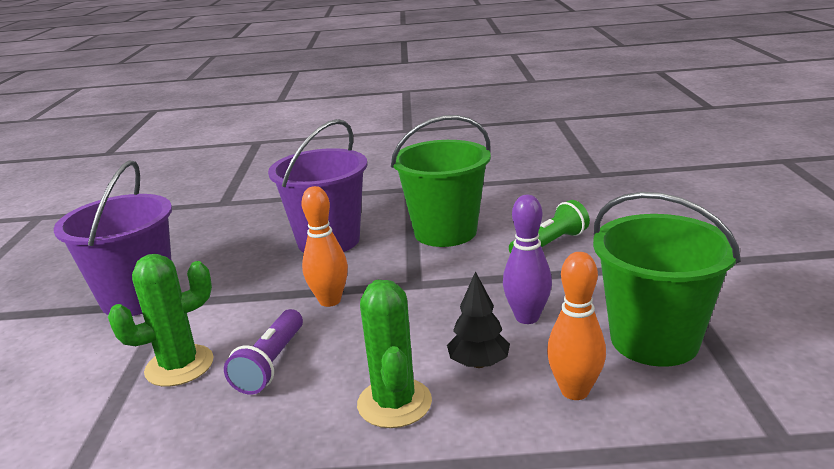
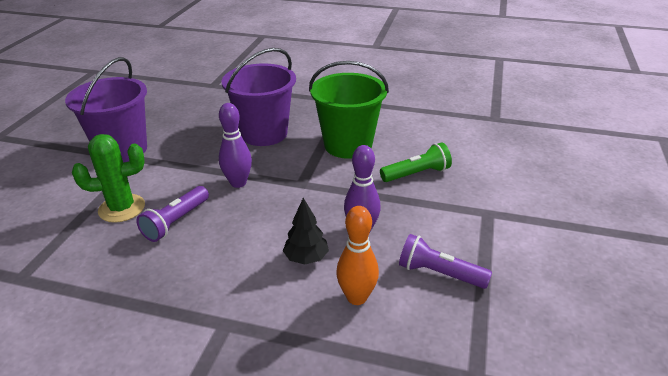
camera: 15 degrees right, 10 degrees up
orange bowling pin [302,186,348,307] -> purple bowling pin [219,103,252,188]
green cactus [357,280,432,428] -> none
green bucket [593,192,741,367] -> purple flashlight [399,234,492,289]

